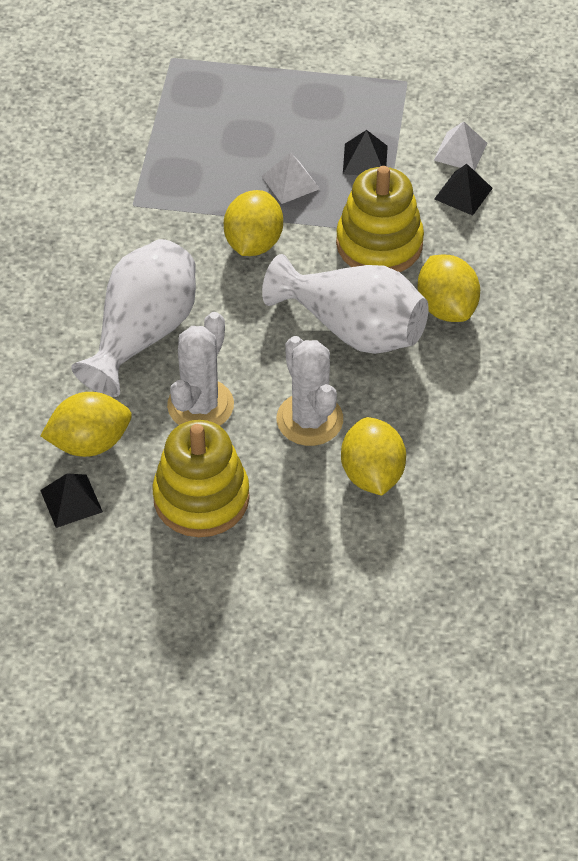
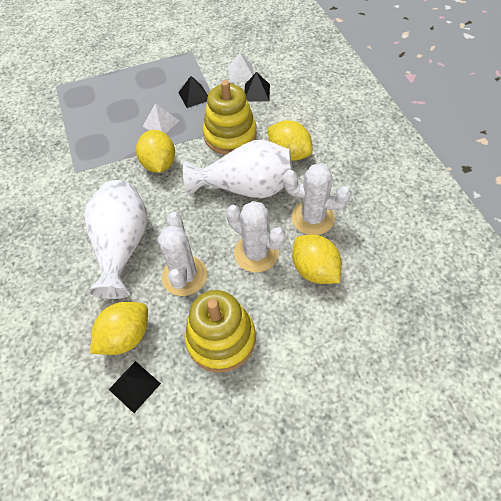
camera: 25 degrees left, 5 degrees up
none -> white cactus [283,164,351,235]

